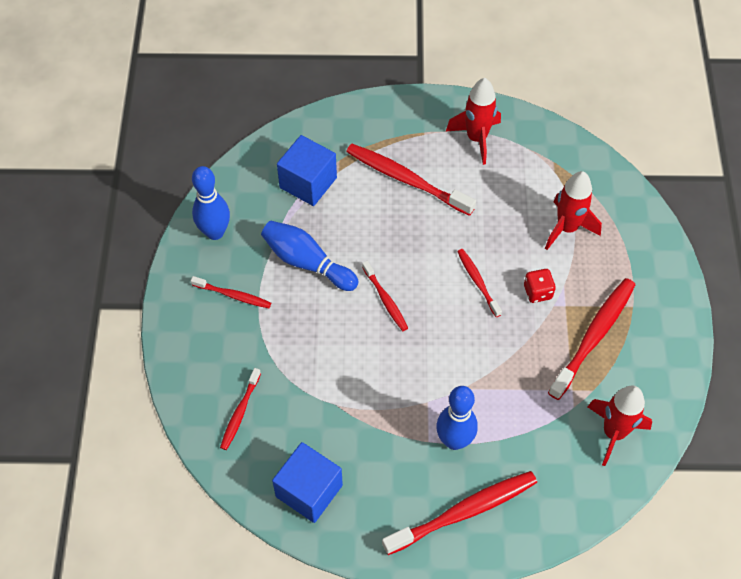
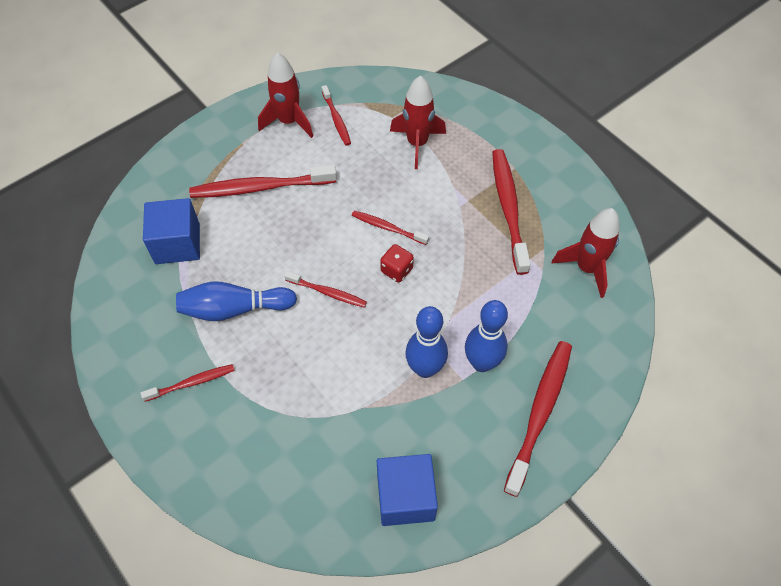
camera: 40 degrees left, 0 degrees up
blue bowling pin [192,166,230,240] -> blue bowling pin moved to [405,306,448,378]
red toothbrush [220,368,261,450] -> red toothbrush moved to [322,85,351,146]
red dice [524,269,556,303] -> red dice moved to [380,244,414,283]

